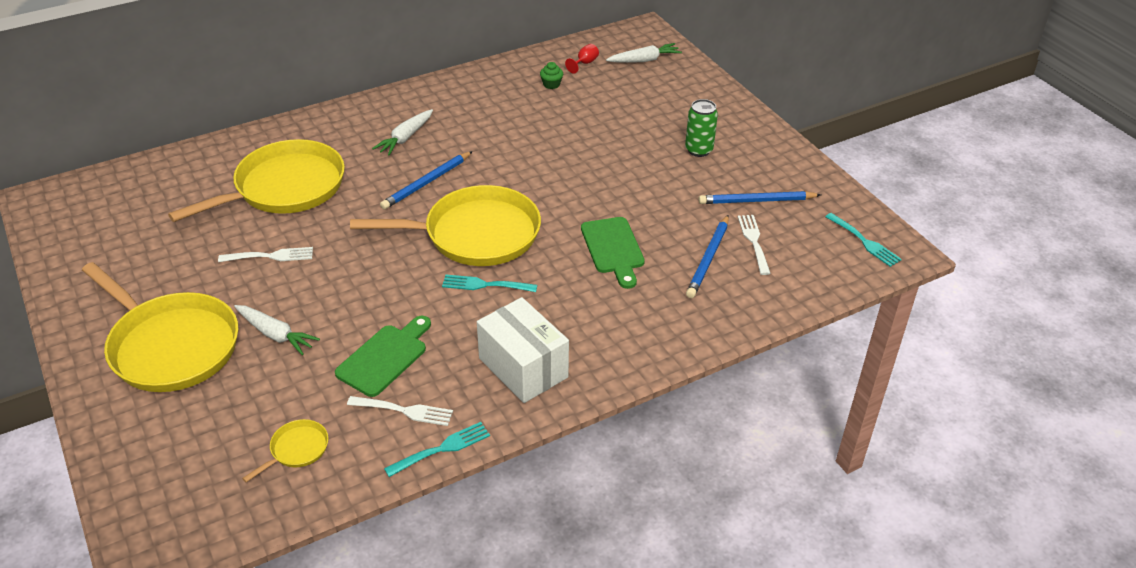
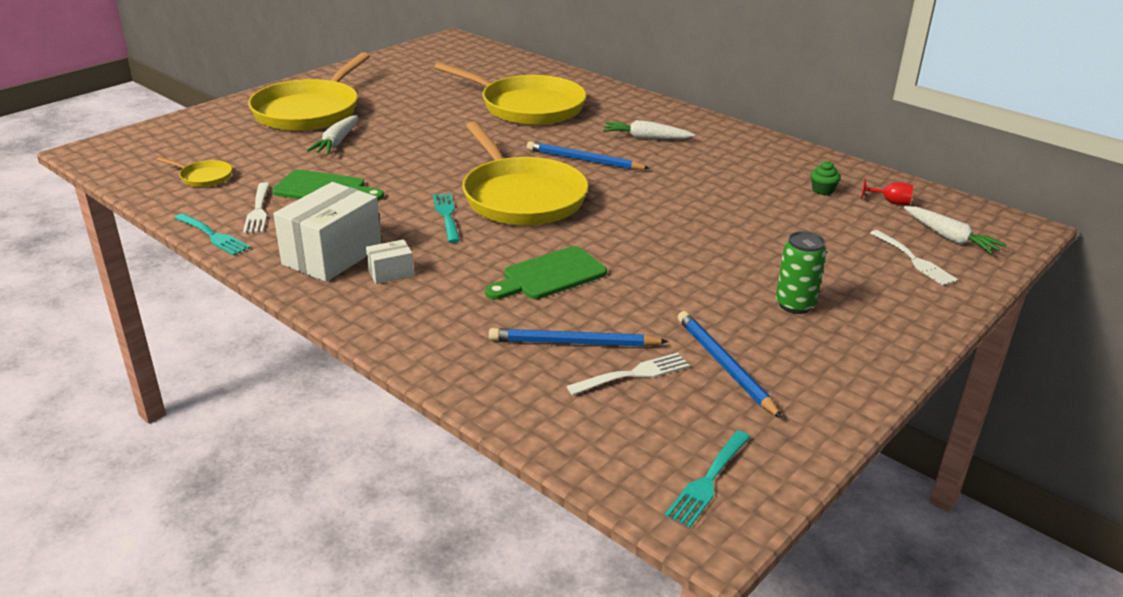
camera: 70 degrees right, 10 degrees down
white fork [218,247,313,262] -> white fork moved to [870,230,958,286]
none -> white box [366,239,414,284]

